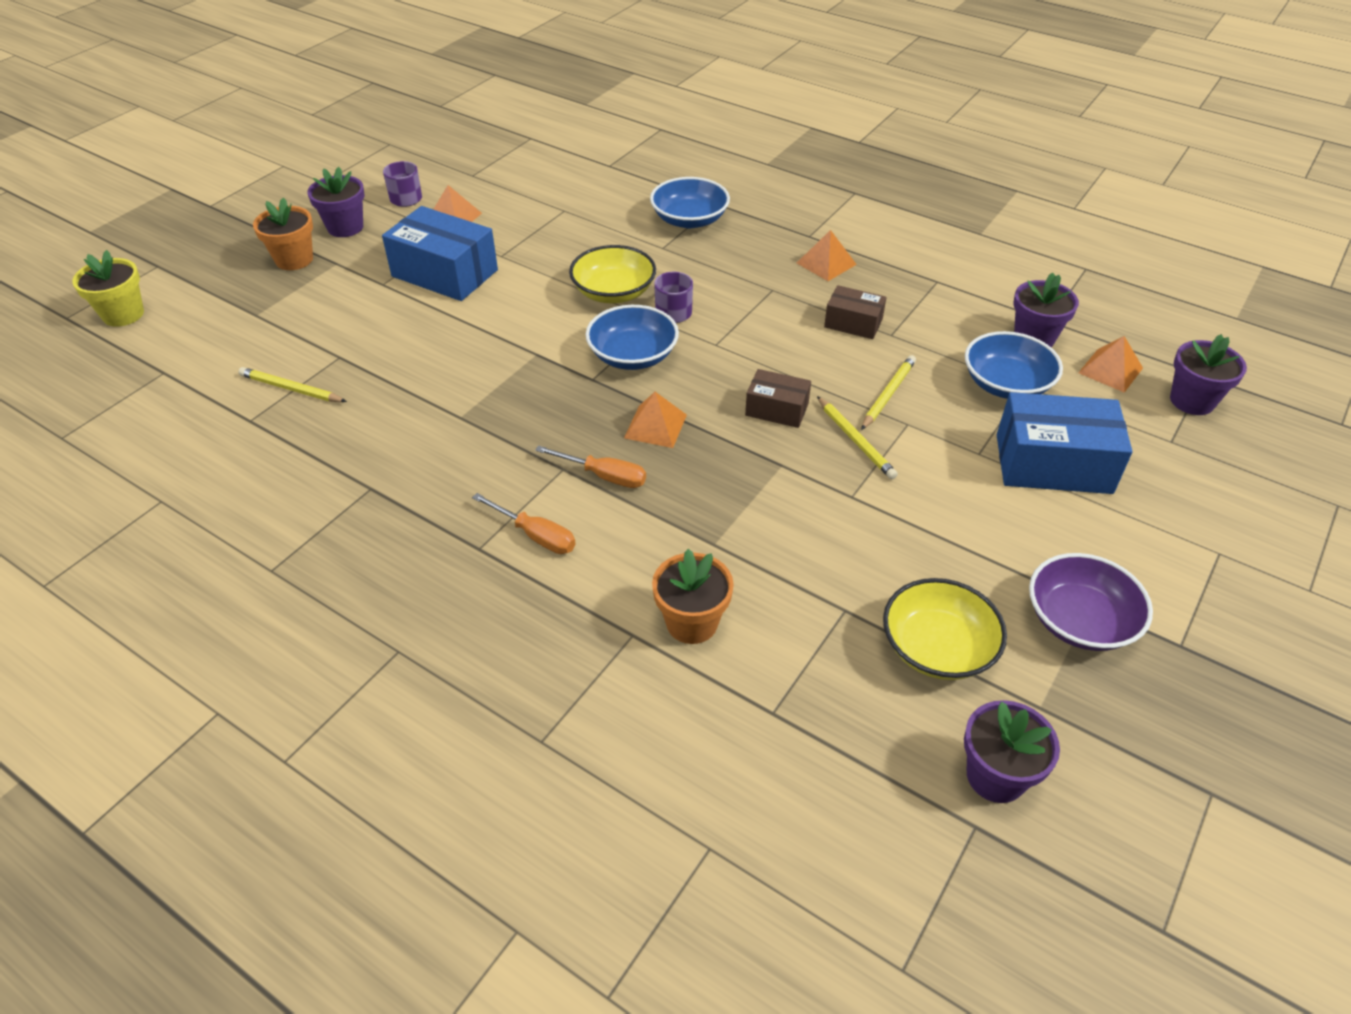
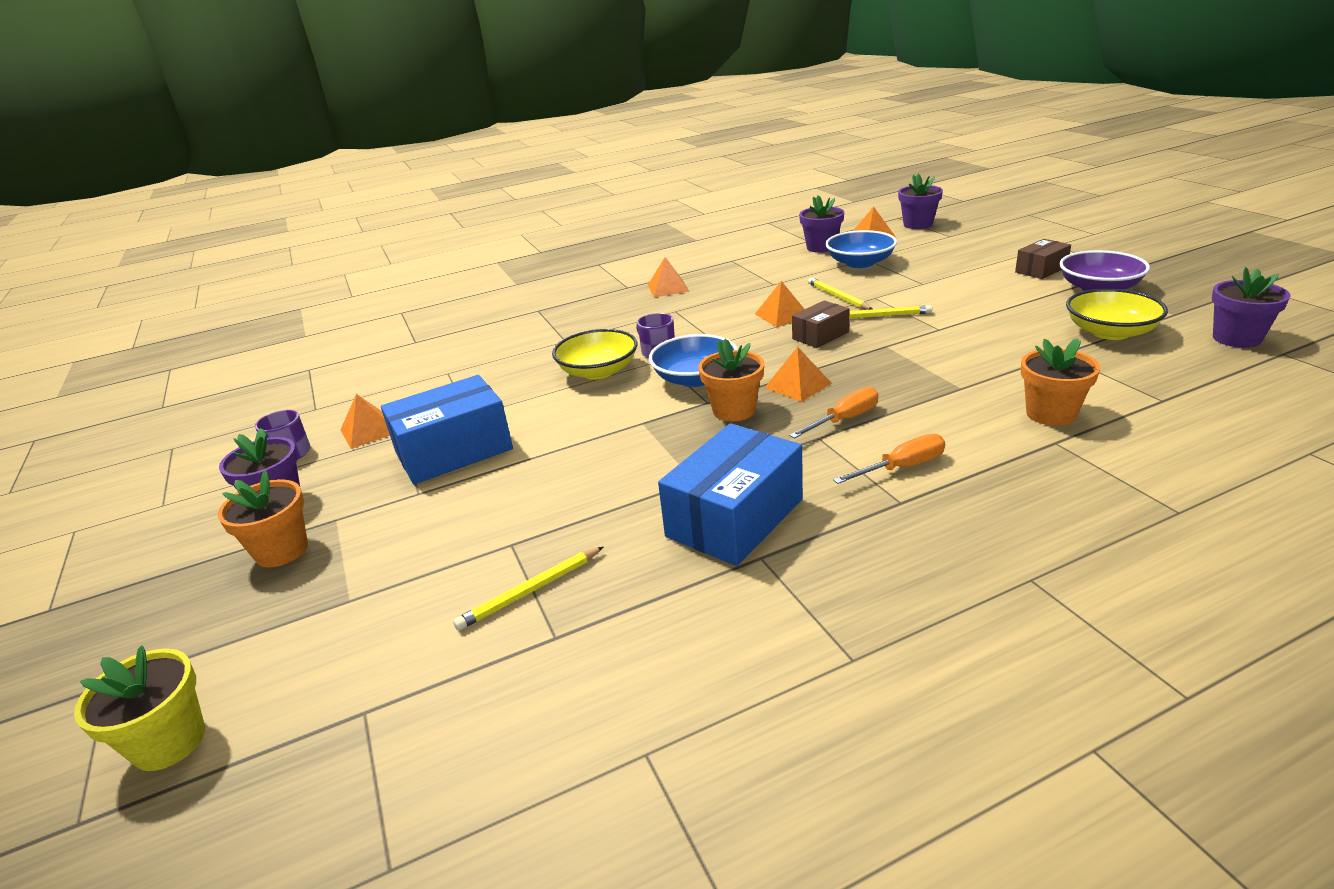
camera: 55 degrees left, 15 degrees down
blue bowl [650,177,730,228] -> none
brown box [824,285,887,339] -> brown box moved to [1015,239,1071,279]
blue box [997,392,1133,494] -> blue box moved to [658,423,803,566]
none -> orange flower pot [698,339,764,421]
none -> orange pyramid [755,281,804,327]

